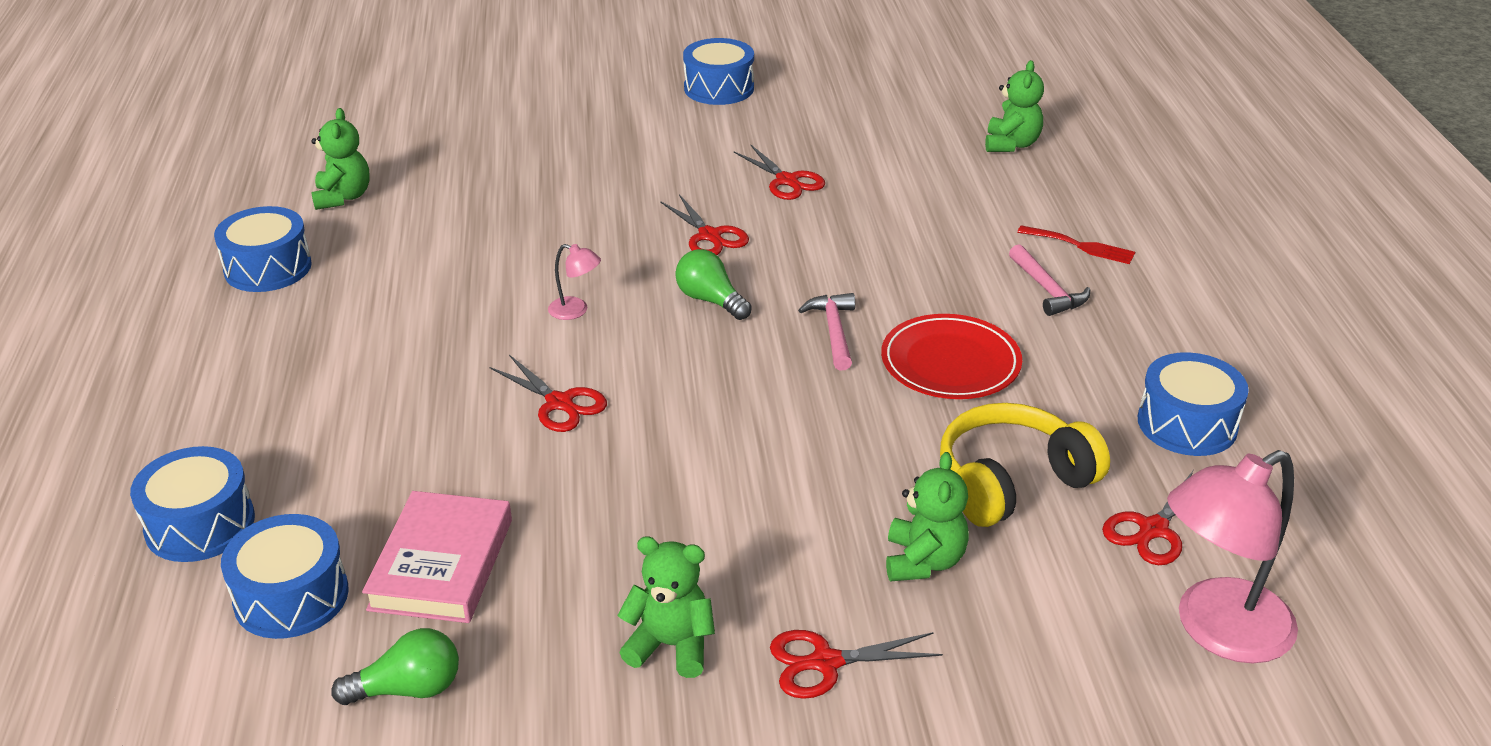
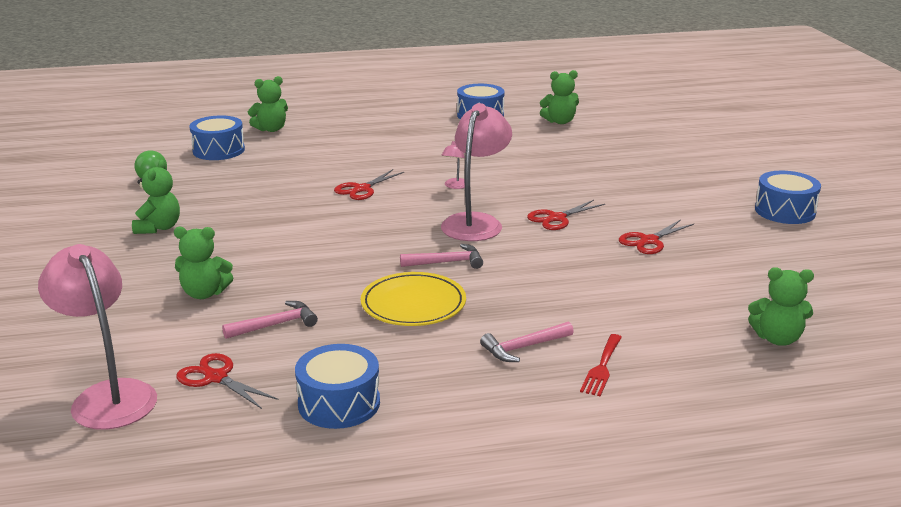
camera: 85 degrees right, 10 degrees down
blue drum [130,446,255,562] -> green teddy bear [248,76,288,132]
pink book [362,491,512,623] -> none
green light bulb [675,249,752,320] -> pink lamp [441,103,512,241]
red scissors [770,630,943,699] -> none
red plate [881,314,1022,399] -> yellow plate [361,272,466,326]
yellow headphones [940,403,1110,527] -> pink hammer [222,301,318,339]

